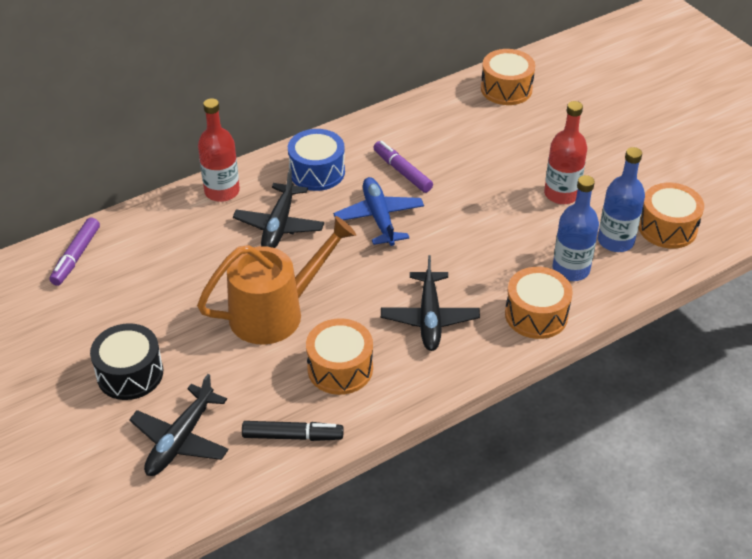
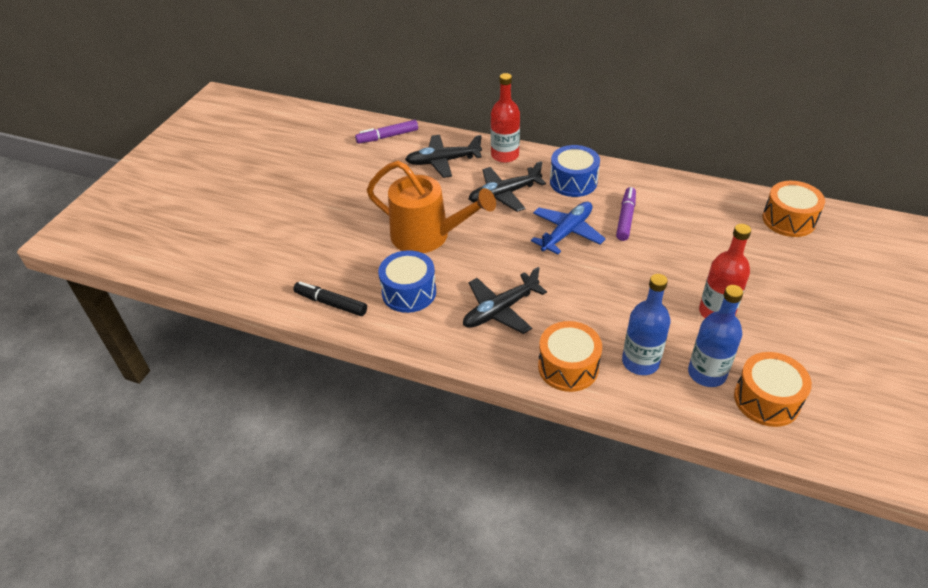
camera: 55 degrees right, 0 degrees up
black drum [90,323,163,400] -> none
black plane [129,374,229,476] -> black plane moved to [405,135,482,178]
black marker [242,421,344,441] -> black marker turned 150 degrees clockwise [293,282,367,316]
orange drum [306,318,373,395] -> blue drum [378,250,436,313]

